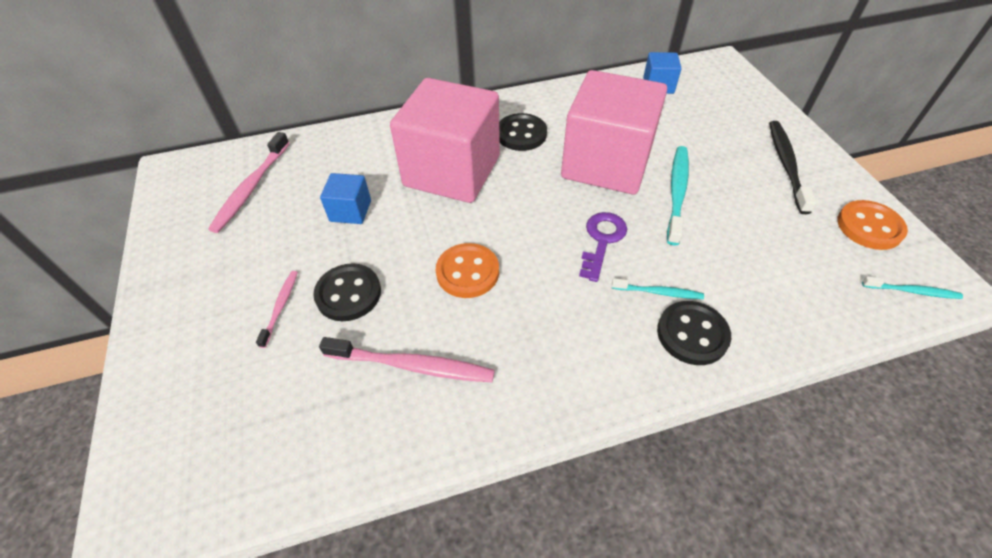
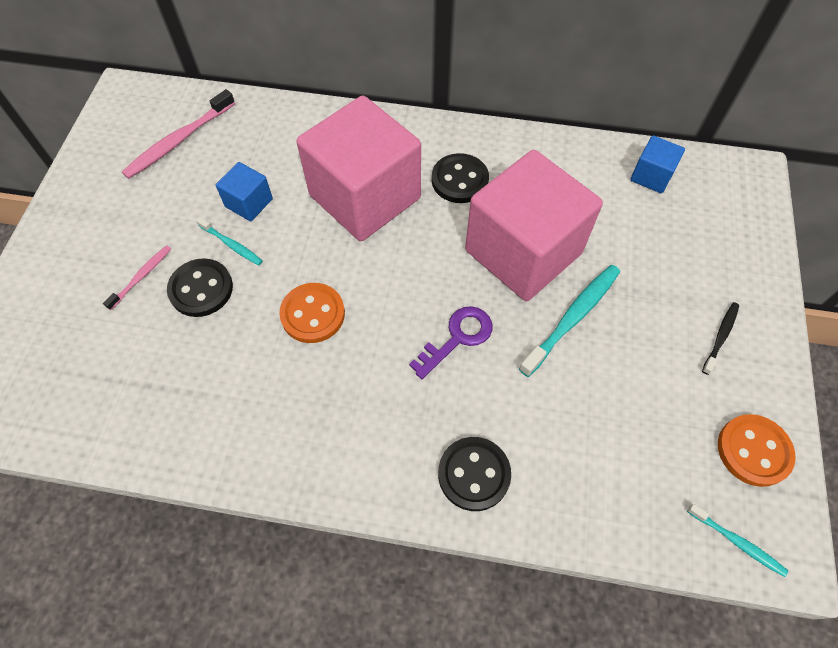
camera: 25 degrees right, 10 degrees up
pink toothbrush [319,337,495,382] -> none
turquoise toothbrush [612,278,704,299] -> turquoise toothbrush moved to [196,217,263,265]
black toothbrush [769,121,817,214] -> black toothbrush [702,302,739,375], size x0.56

